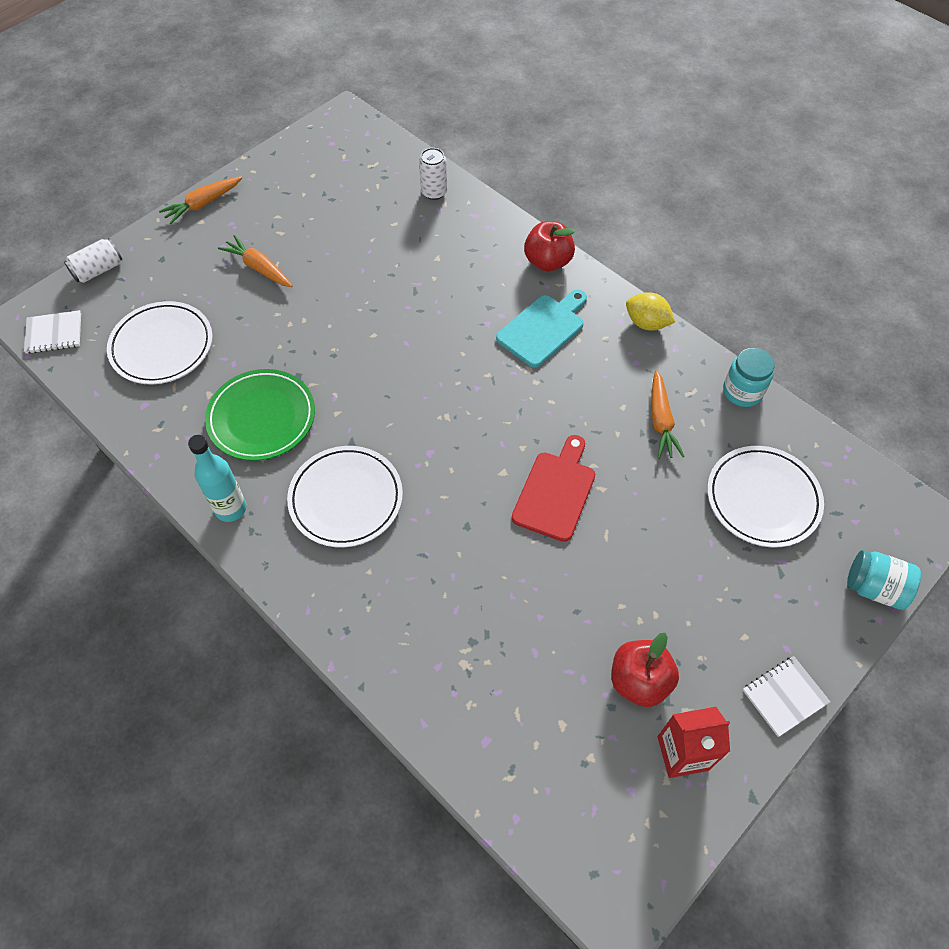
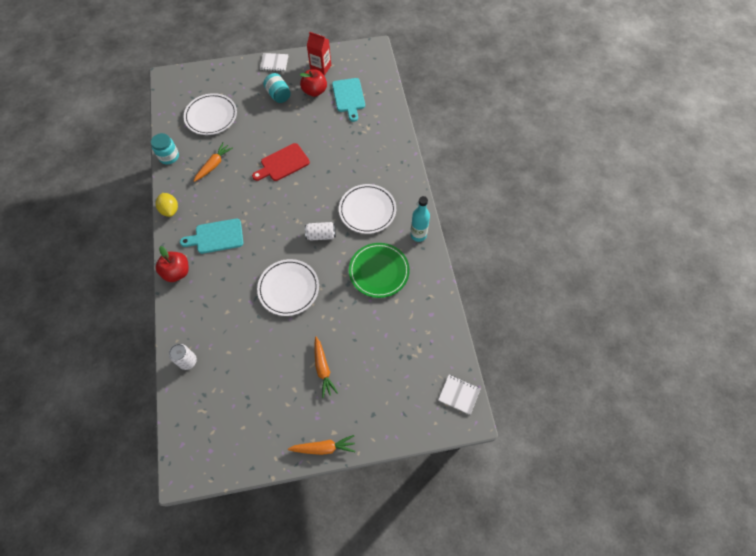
camera: 145 degrees left, 5 degrees up
white can [64,238,122,283] -> white can moved to [305,222,336,241]
white plate [107,301,212,384] -> white plate moved to [257,259,319,316]
turquoise jar [847,550,921,610] -> turquoise jar moved to [263,73,291,103]
none -> turquoise cutting board [332,78,365,122]

